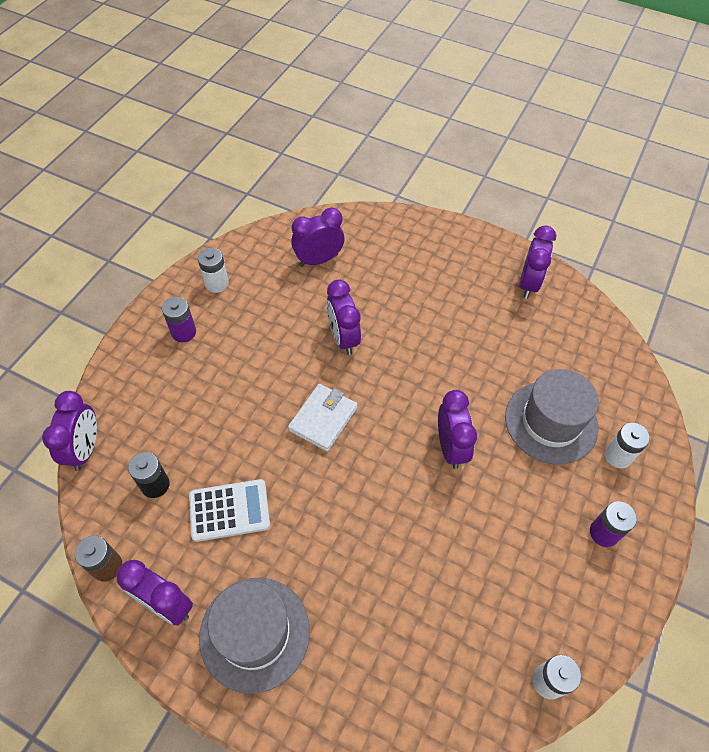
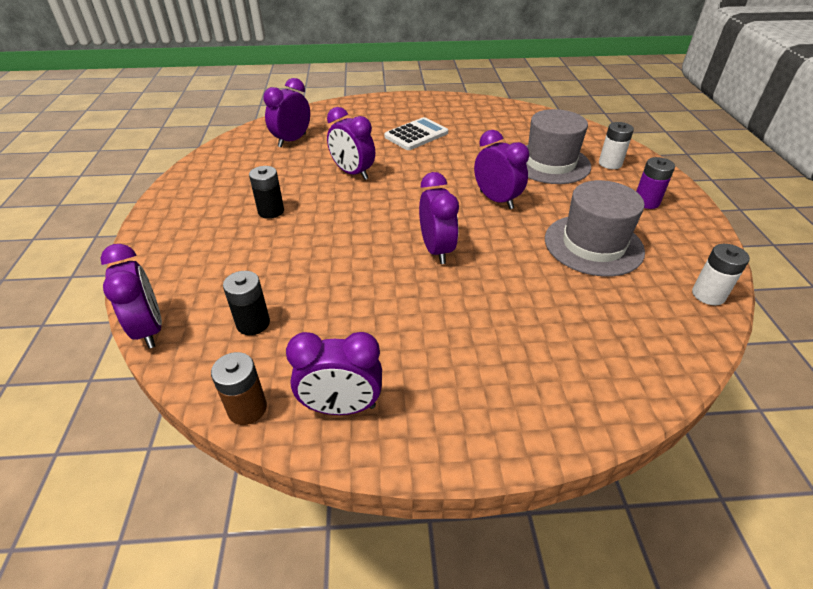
camera: 30 degrees left, 15 degrees down
purple battery [162,297,196,342] -> none
white calculator [189,479,270,542] -> white calculator moved to [384,117,448,150]
white battery [198,248,229,293] -> none
grey hat [199,578,310,694] -> grey hat moved to [545,180,645,277]
white wallet [288,384,357,452] -> none
purple clock [519,225,556,299] -> purple clock moved to [419,172,459,264]
none -> black battery [249,166,284,219]

